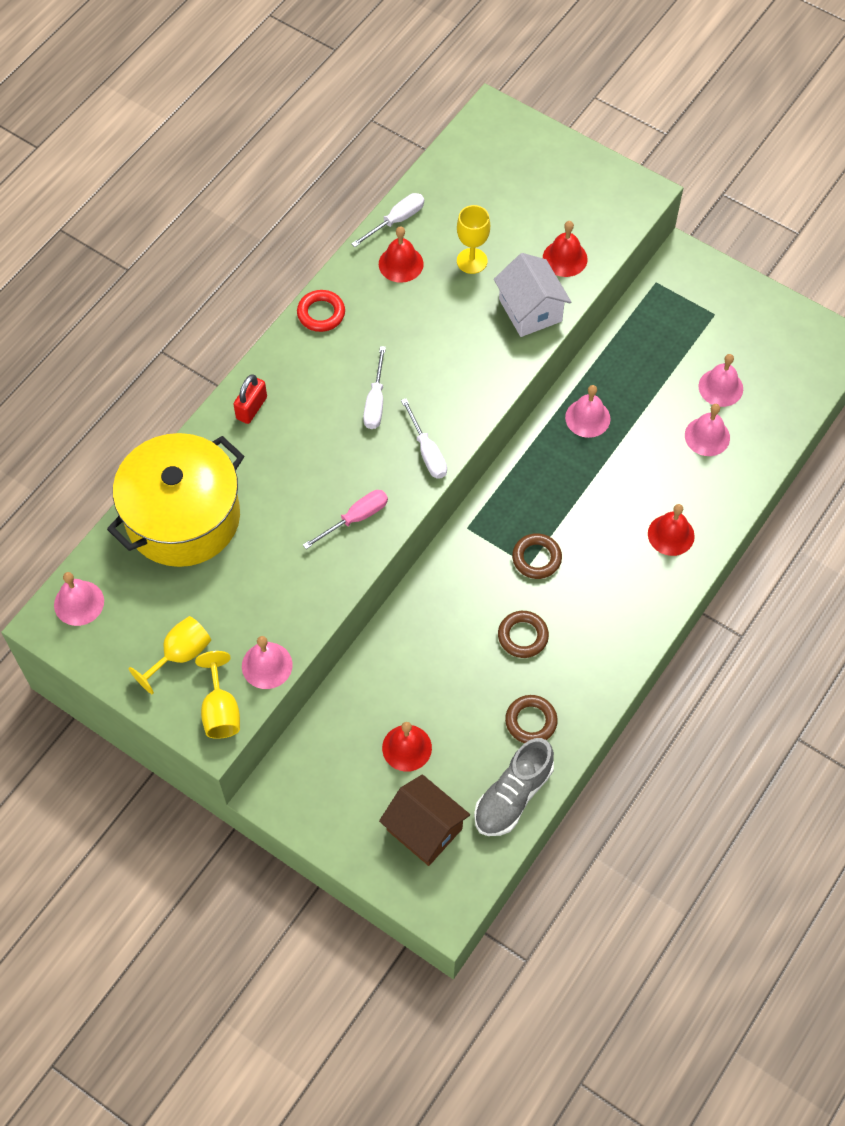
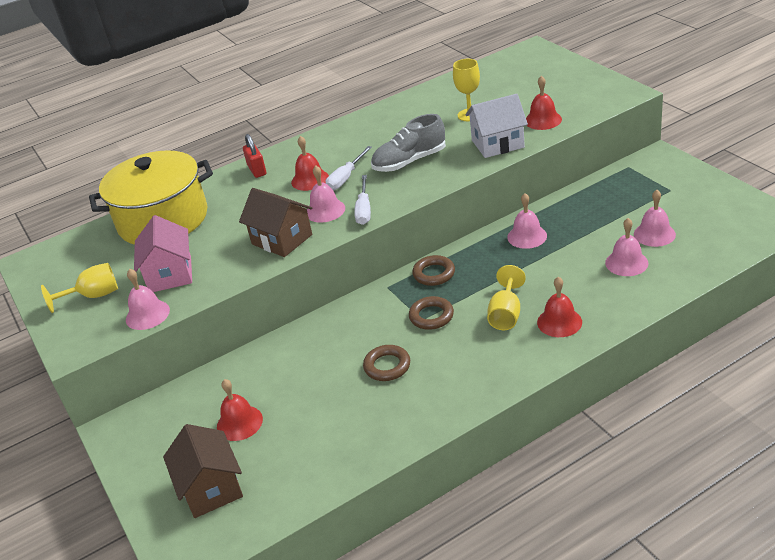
camera: 30 degrees right, 25 degrees down
pink bell [54,572,104,626] -> pink bell moved to [307,165,345,223]
yellow goblet [195,651,240,739] -> yellow goblet moved to [487,265,526,330]
red padlock [233,374,267,424] -> red padlock turned 75 degrees counterclockwise [243,134,266,178]
red ring [297,290,345,332] -> none
pink screwdriver [303,490,388,549] -> brown house [239,188,312,257]
white screwdriver [351,193,424,247] -> none
red bell [379,226,424,283] -> red bell moved to [291,136,329,191]
grey shoe [474,738,554,836] -> grey shoe moved to [371,114,446,172]
white house [494,253,571,337] -> white house turned 75 degrees clockwise [466,94,528,158]
brown ring [505,695,558,743] -> brown ring moved to [412,255,455,286]
none -> pink house [134,215,192,292]

